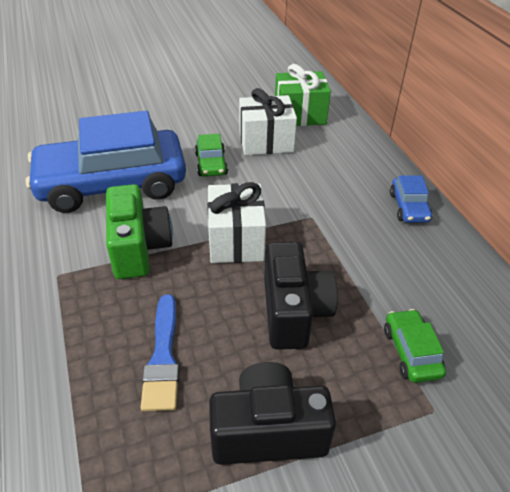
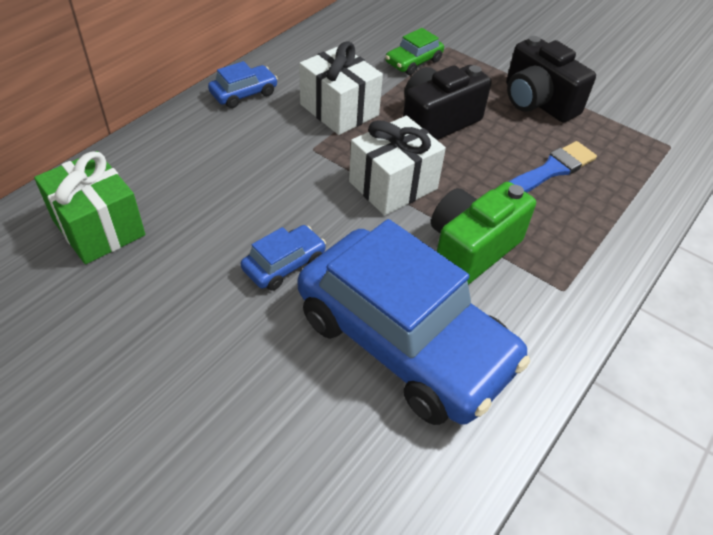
camera: 125 degrees left, 5 degrees up
green car [195,134,228,177] -> blue car [241,225,326,291]
white gift [239,88,297,155] -> white gift moved to [299,41,383,135]

